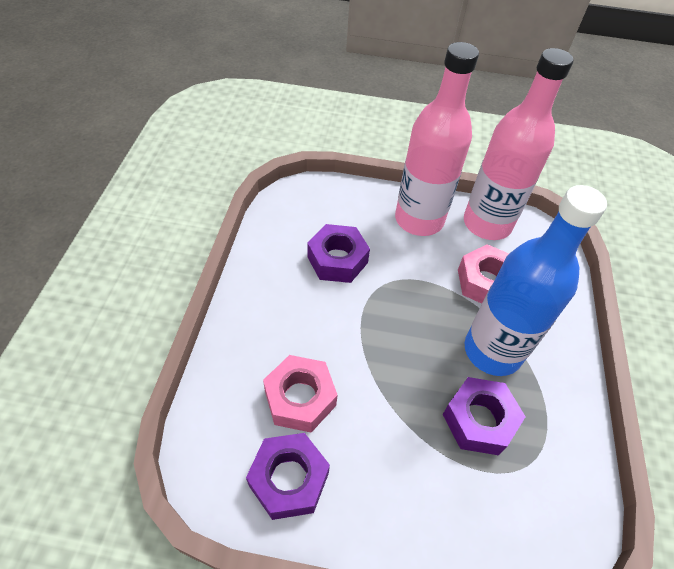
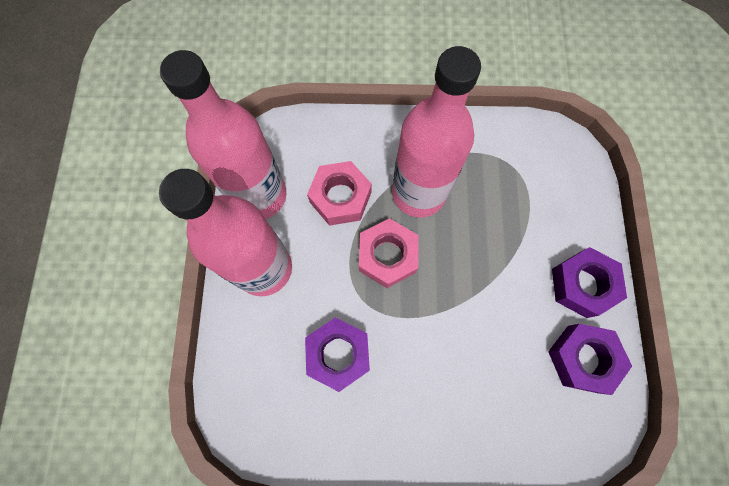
camera: 95 degrees left, 20 degrees up
pink nut [263,355,338,433] -> pink nut moved to [359,218,418,288]
purple nut [443,377,526,455] -> purple nut moved to [552,247,627,318]
blue bottle [465,185,607,376] -> pink bottle [392,46,481,218]

